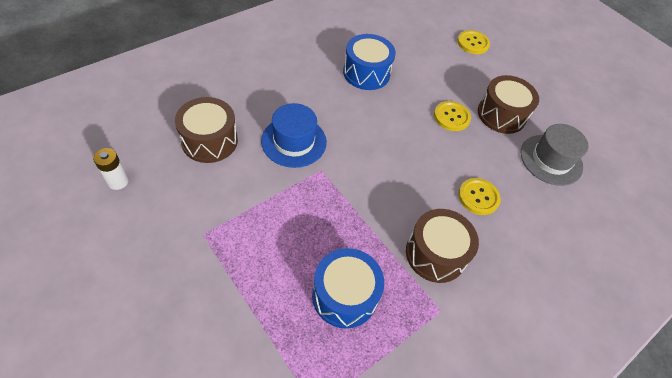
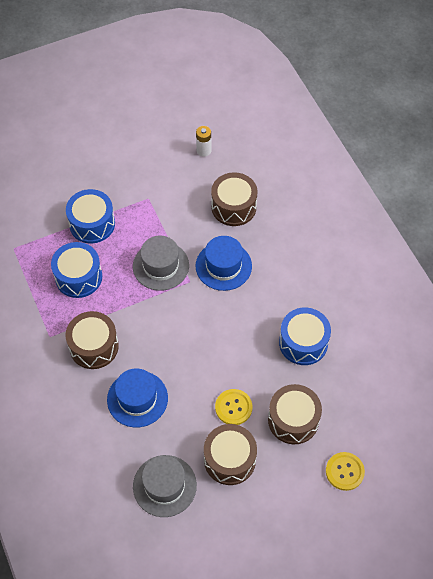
camera: 110 degrees right, 5 degrees up
yellow button [458,178,501,215] -> blue hat [107,368,168,427]
none -> blue drum [66,189,115,243]
none -> grey hat [133,236,189,291]
none -> brown drum [268,384,322,444]

